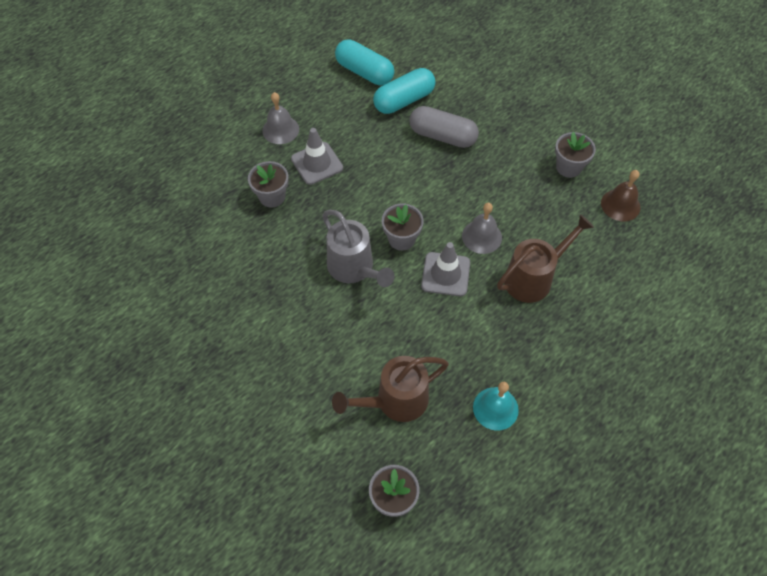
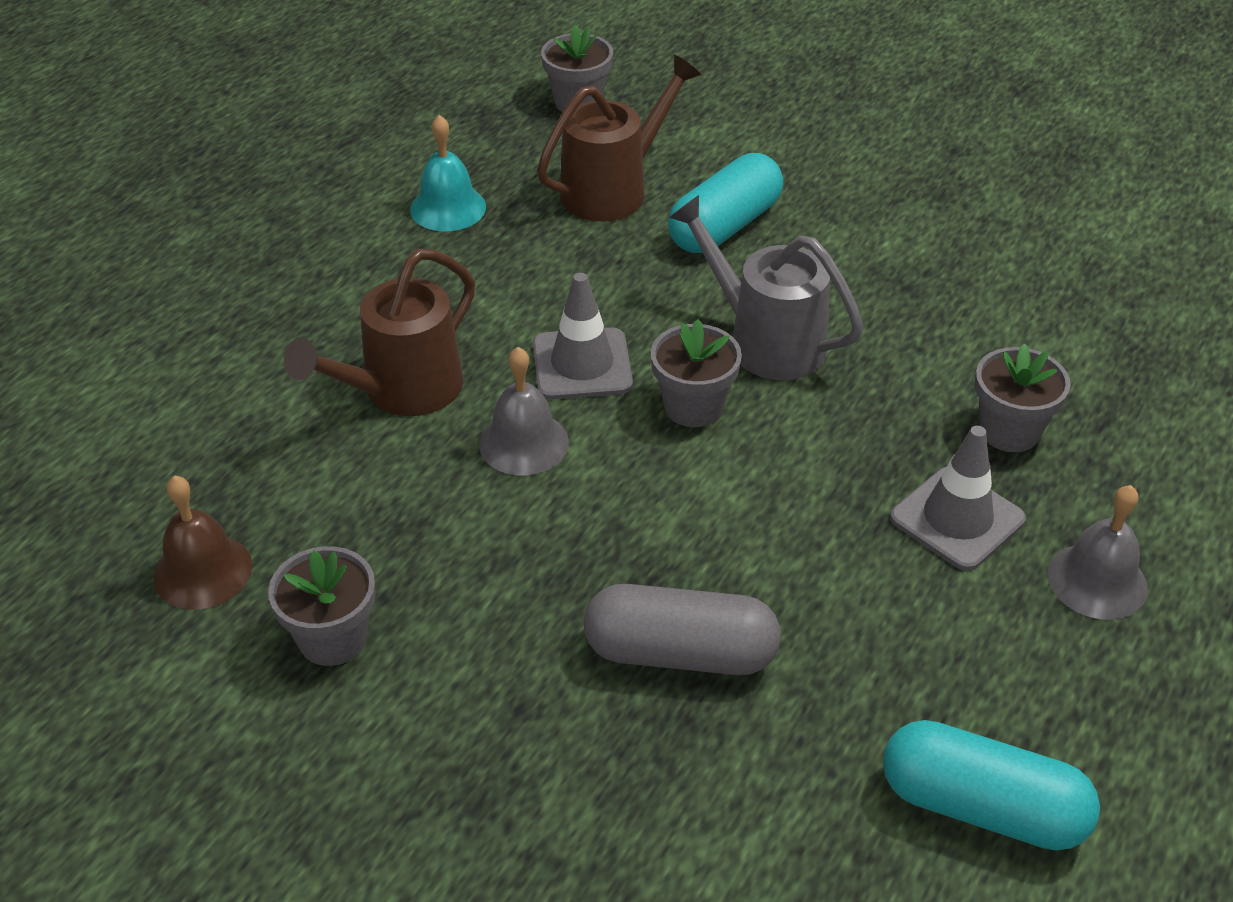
camera: 165 degrees right, 15 degrees down
turquoise capsule [373,68,436,114] -> turquoise capsule moved to [668,153,783,253]

